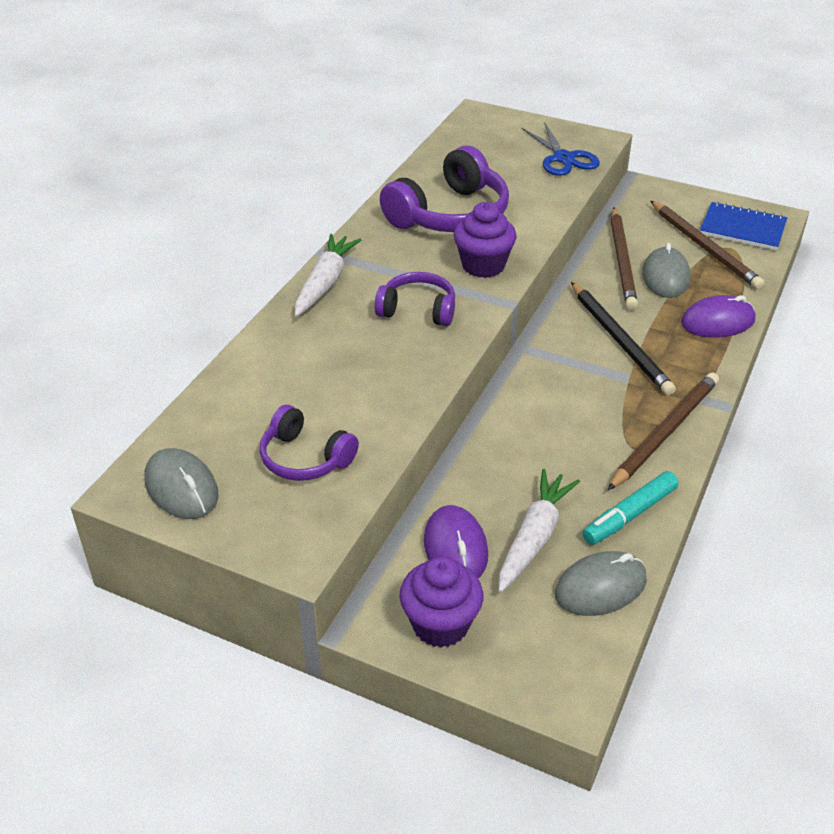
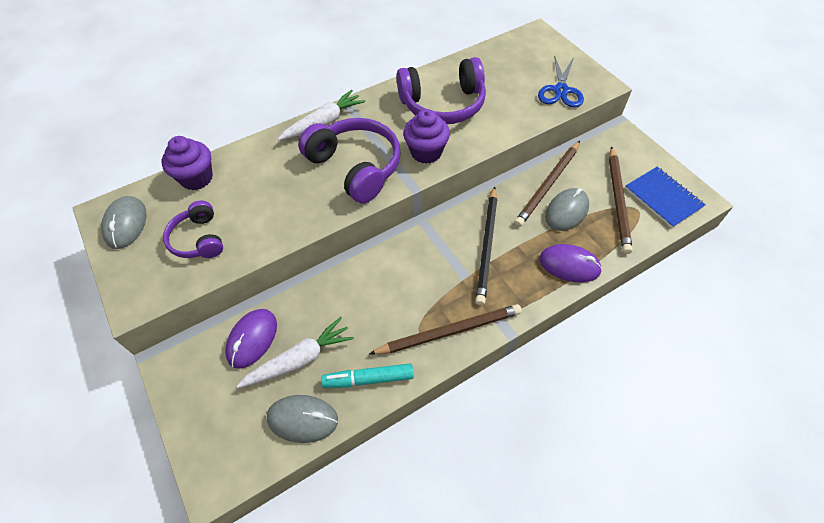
camera: 35 degrees right, 15 degrees up
purple headphones [375,272,455,326] -> purple headphones [298,118,401,204], size x1.71
purple cupcake [400,556,483,648] -> purple cupcake moved to [162,136,213,190]

